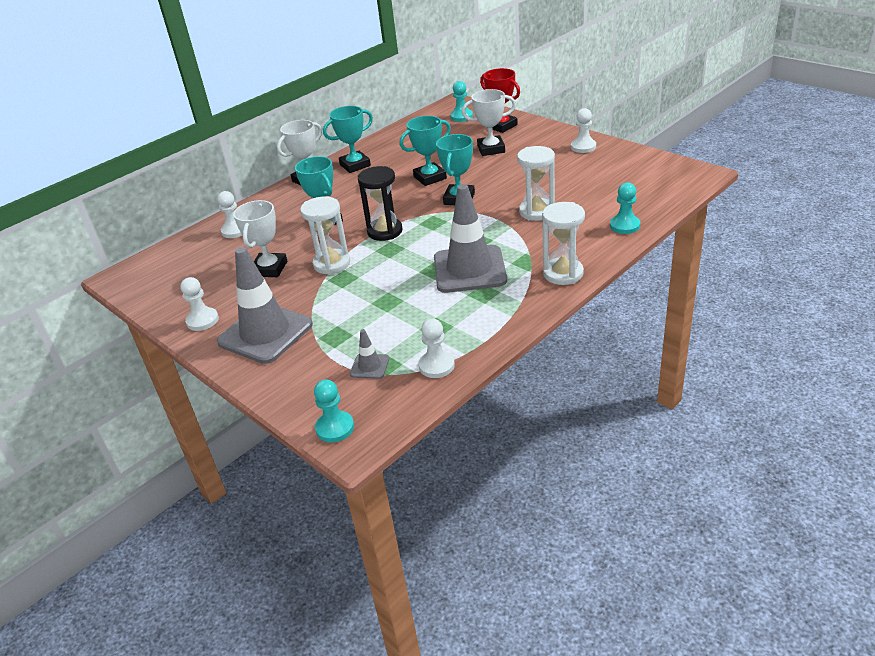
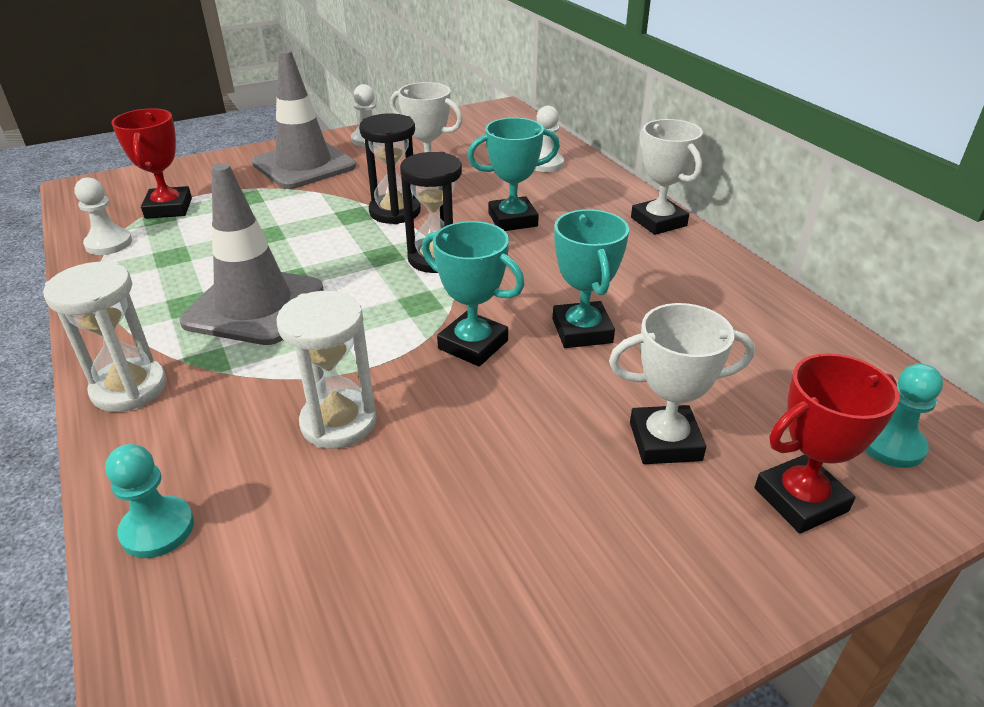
camera: 105 degrees right, 0 degrees up
white hourglass [300,196,350,275] -> black hourglass [359,113,421,224]
turquoise pawn [314,379,354,442] -> none
turquoise trophy [323,106,373,173] -> none
grey traffic cone [350,329,389,379] -> red trophy [111,108,192,219]
white trophy [462,89,516,156] -> white trophy turned 75 degrees clockwise [609,303,755,464]
white pawn [571,108,596,153] -> none

